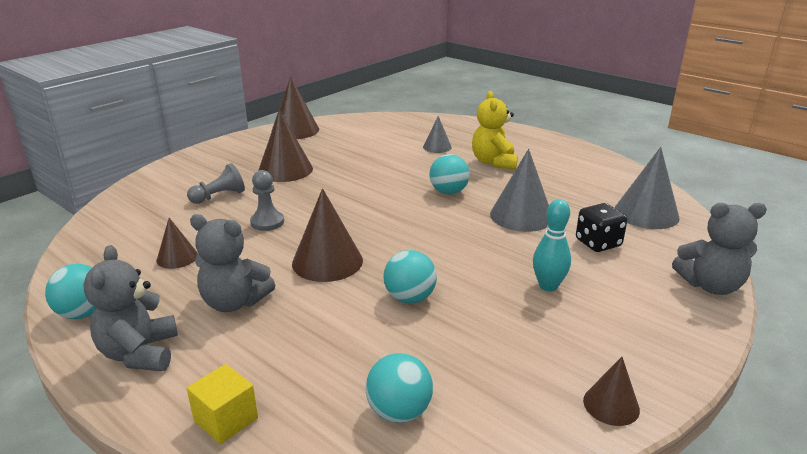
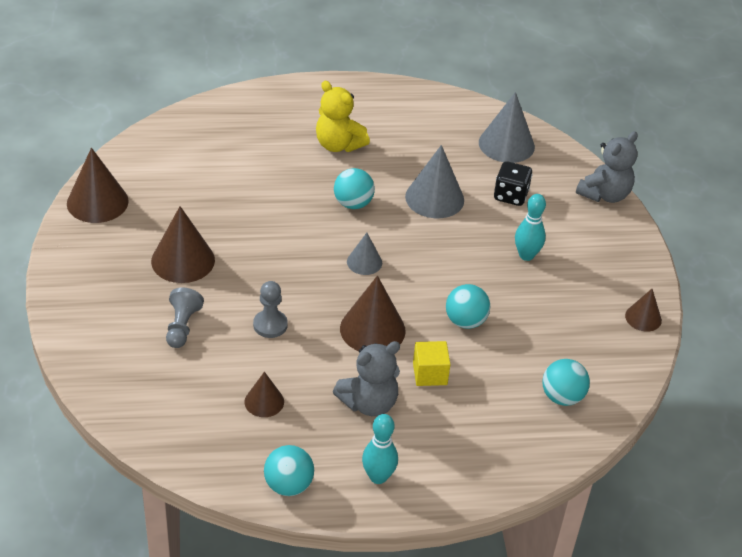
camera: 50 degrees left, 15 degrees up
grey teddy bear [83,245,178,371] -> turquoise bowling pin [362,414,398,484]
yellow cube [186,364,258,444] -> yellow cube moved to [413,341,451,386]
grey cone [423,116,452,153] -> grey cone moved to [347,233,382,275]

